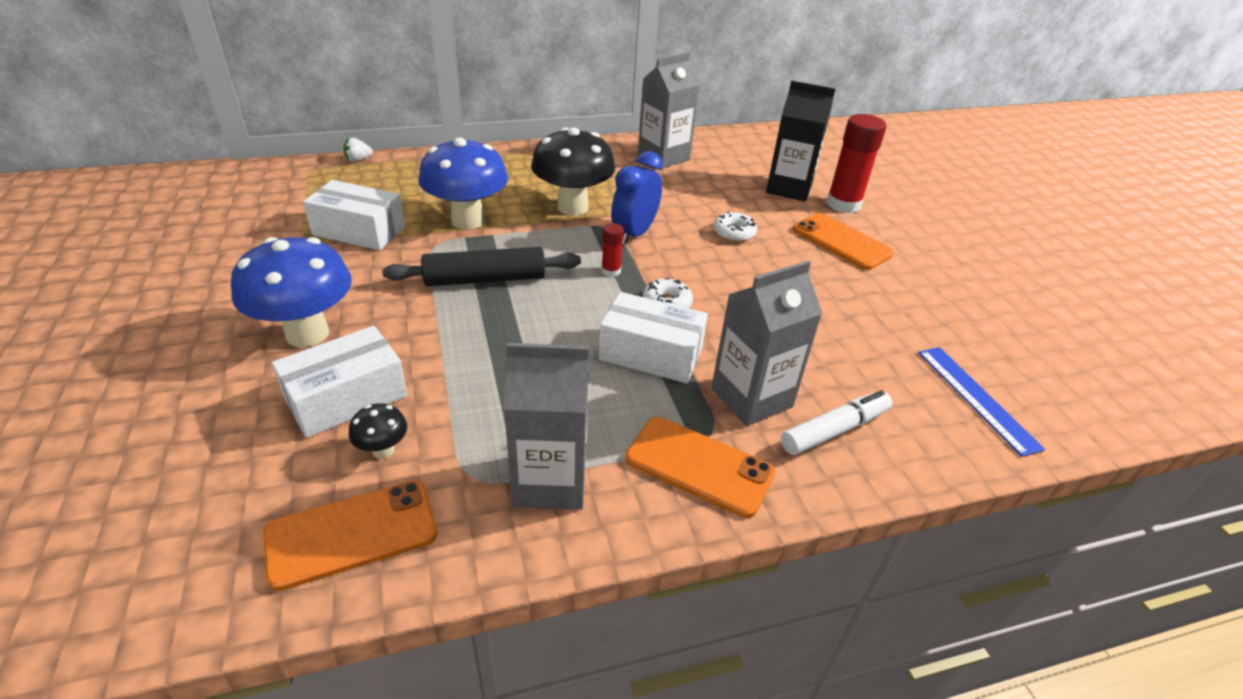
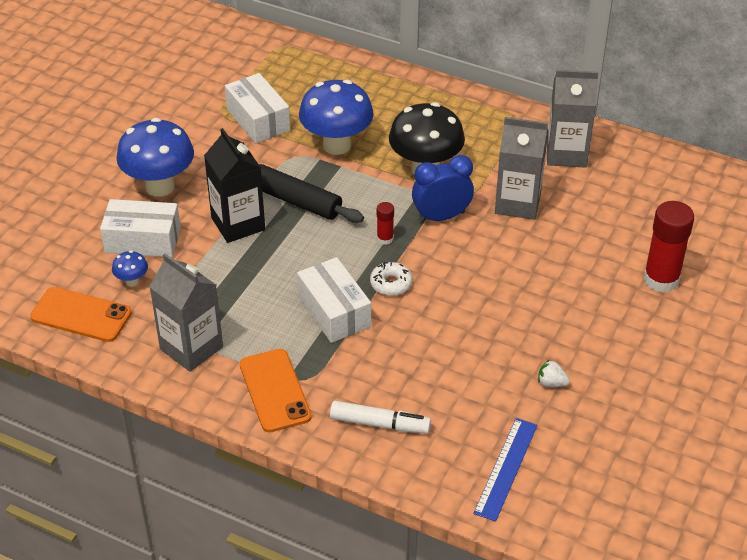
camera: 45 degrees right, 5 degrees up
white strawberry [343,137,373,162] -> white strawberry moved to [538,360,570,387]
black mushroom [349,403,407,459] -> blue mushroom [112,251,148,287]
grey carton [711,260,823,426] -> grey carton moved to [495,117,548,220]
white donut [713,211,757,242] -> none
black carton [766,81,836,201] -> black carton moved to [204,128,265,243]
orange phone [793,213,894,270] -> none

